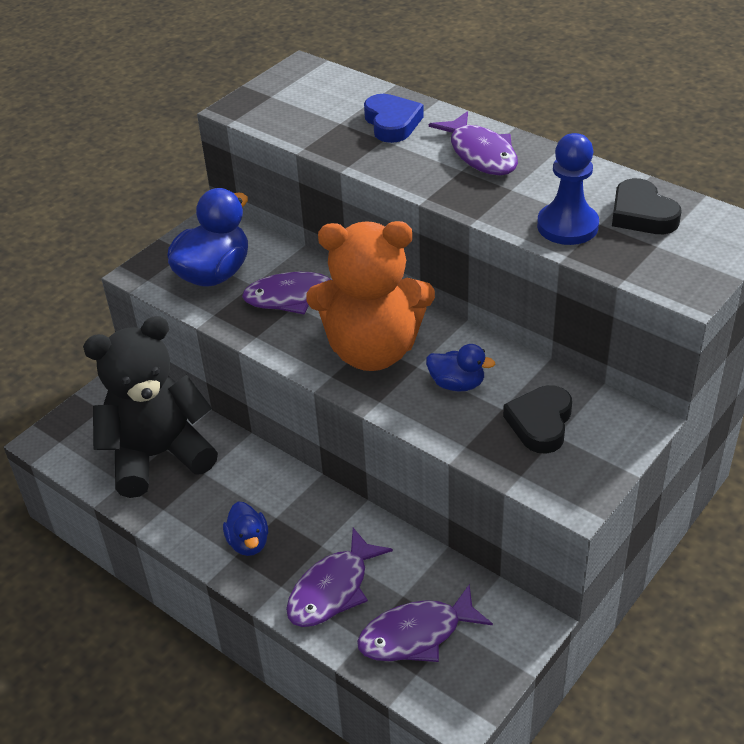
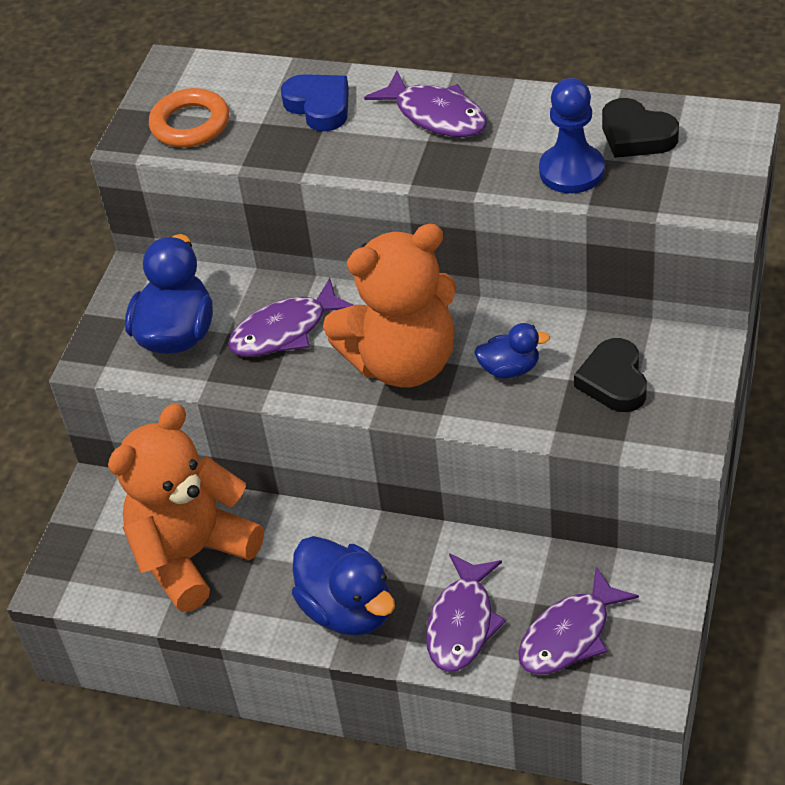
camera: 20 degrees left, 5 degrees up
black teddy bear [83,316,218,498] -> orange teddy bear [108,404,264,612]
blue duck [223,502,268,556] -> blue duck [292,536,395,636], size x1.80
none -> orange ring [149,88,229,147]

